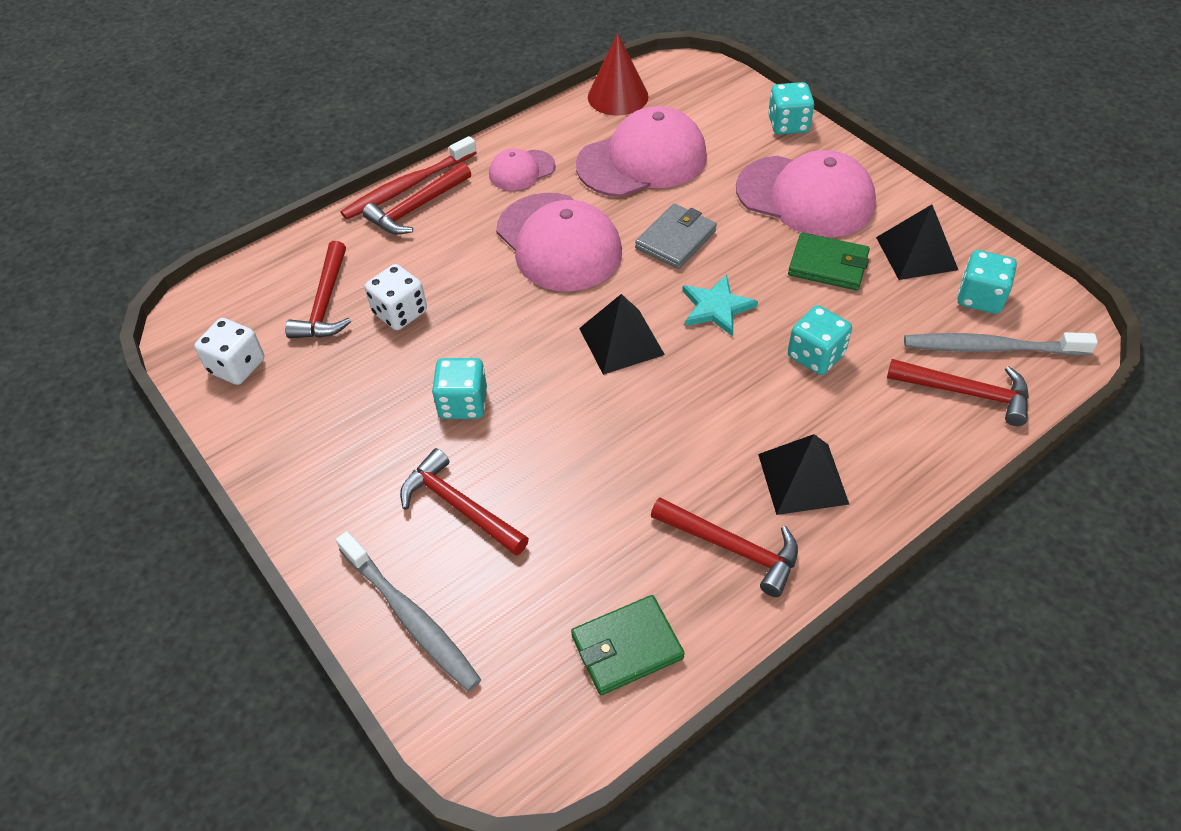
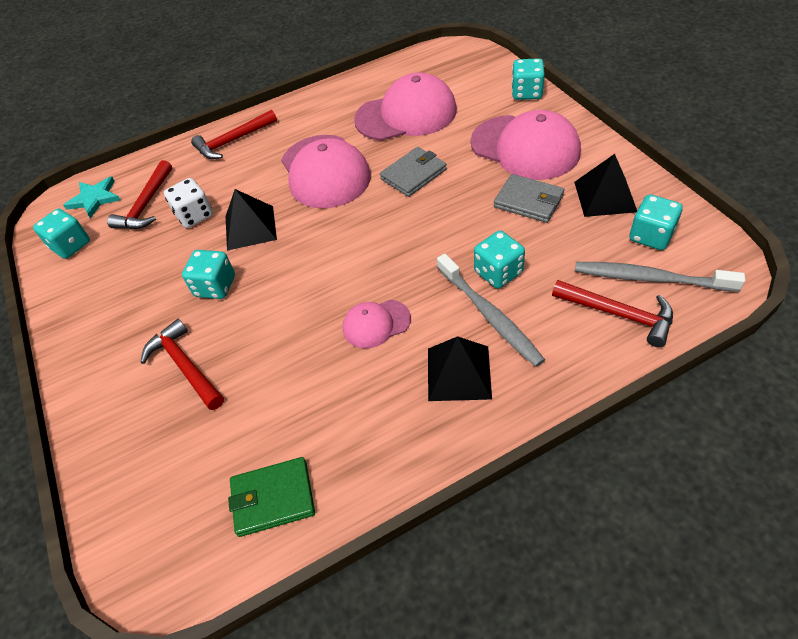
camera: 15 degrees right, 0 degrees up
white dice [194,318,264,385] -> turquoise dice [33,209,90,259]
grey toothbrush [336,531,481,691] -> grey toothbrush moved to [437,254,545,367]
red toothbrush [341,136,477,219] -> none
pink cap [489,149,556,191] -> pink cap moved to [343,300,411,348]
black pyramid [579,294,665,375] -> black pyramid moved to [225,189,277,251]
red cone [588,33,649,116] -> none
red hammer [651,497,798,597] -> none
turquoise star [682,274,758,337] -> turquoise star moved to [63,176,121,219]
green wallet [788,232,870,290] -> grey wallet [494,174,564,223]

